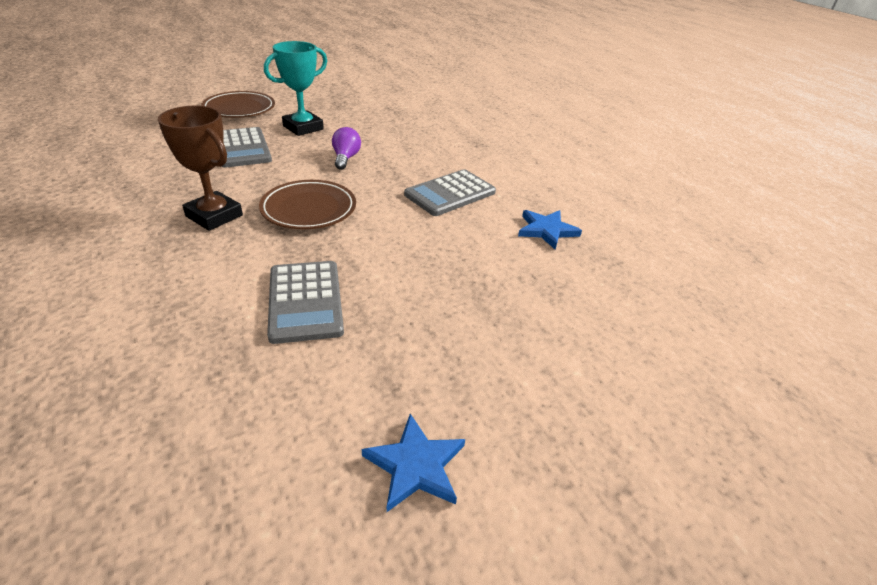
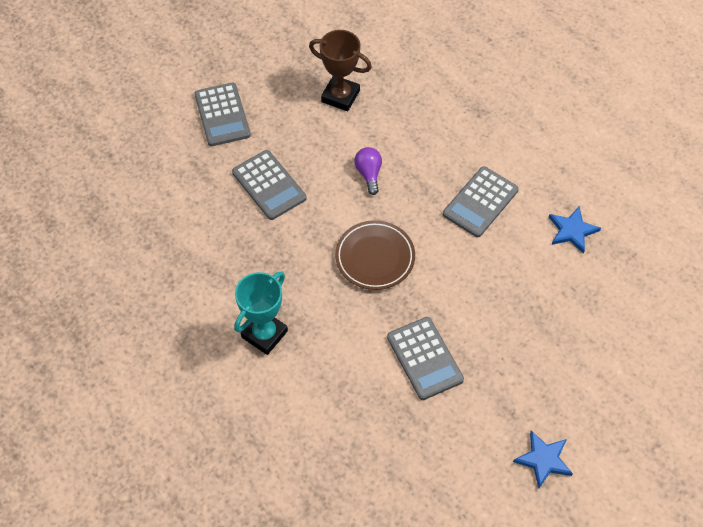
camera: 10 degrees left, 20 degrees up
brown trophy [158,106,243,231] -> brown trophy moved to [309,30,372,111]
brown plate [201,91,275,118] -> grey calculator [194,83,251,146]
turquoise trophy [264,41,327,136] -> turquoise trophy moved to [234,272,288,355]

